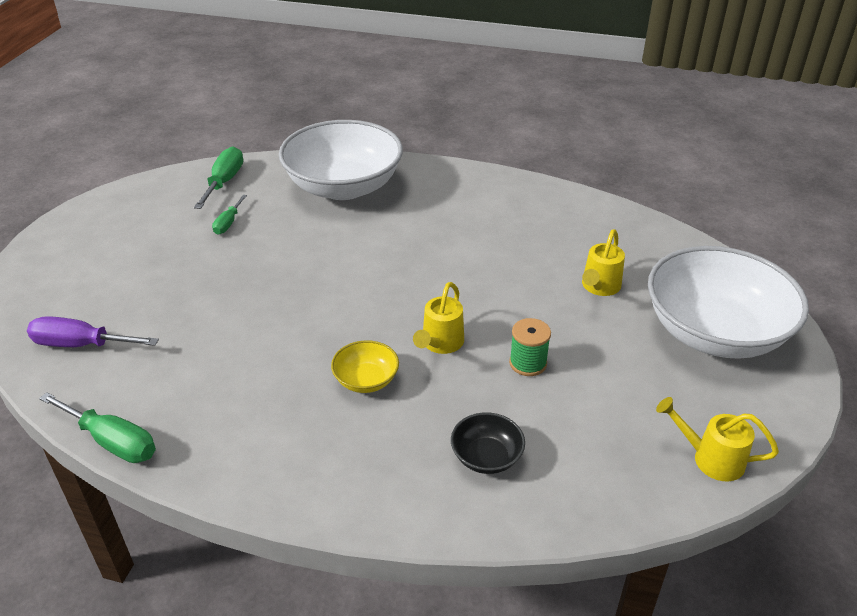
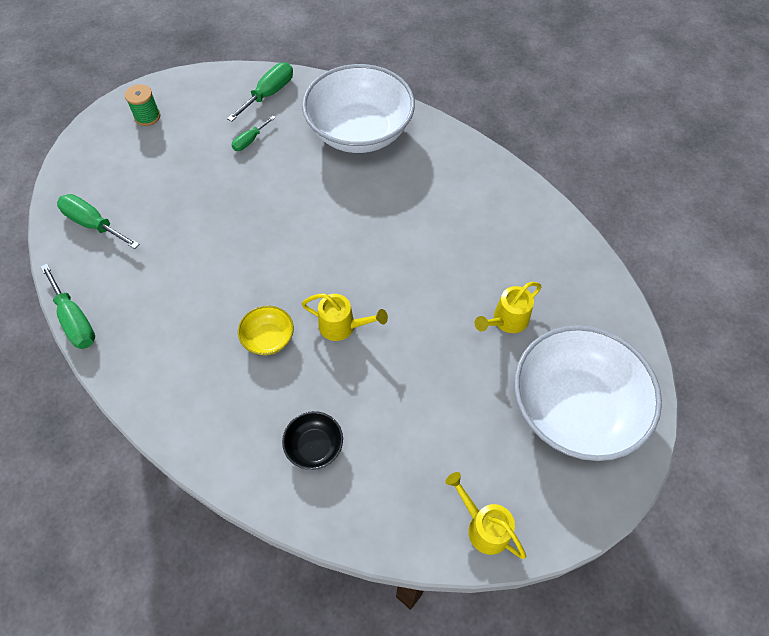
camera: 25 degrees right, 20 degrees up
purple screwdriver [27,316,159,347] -> green screwdriver [57,194,140,249]
yellow watering can [413,282,464,354] -> yellow watering can turned 120 degrees counterclockwise [302,294,388,341]
green spool [509,318,551,376] -> green spool moved to [125,84,160,126]

